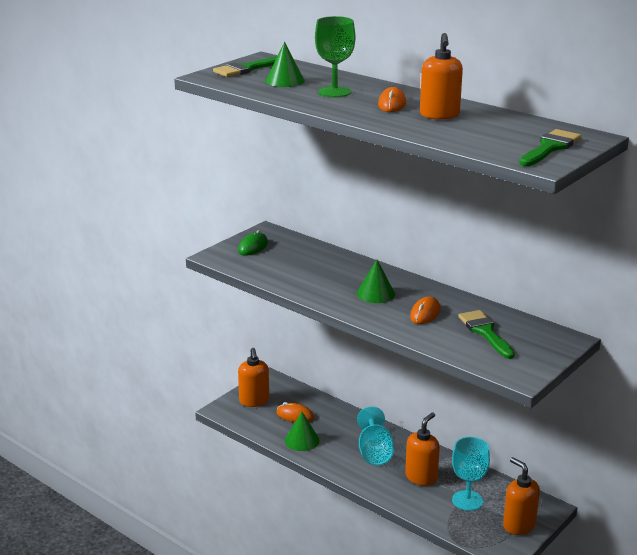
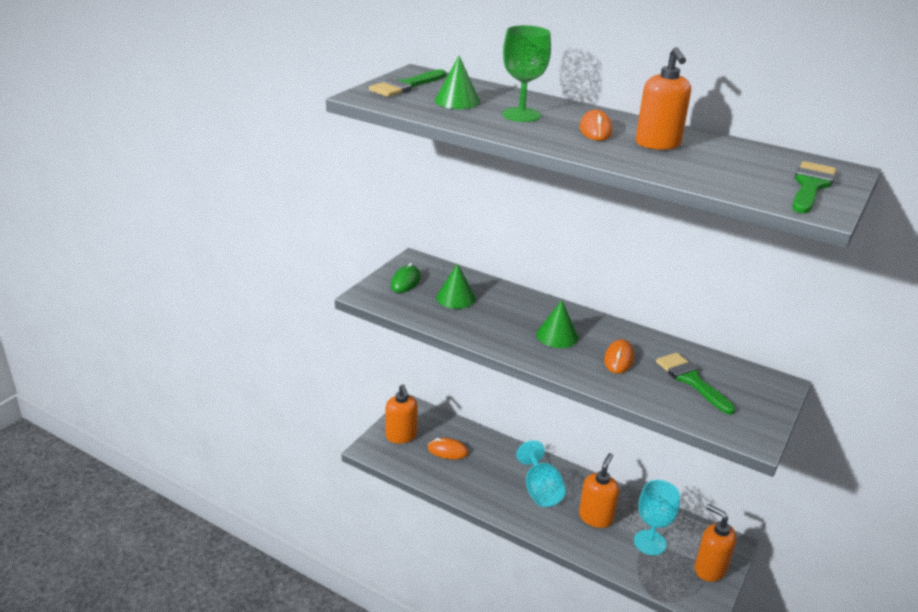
camera: 10 degrees left, 5 degrees up
green cone [285,412,320,451] -> green cone moved to [436,263,476,309]

